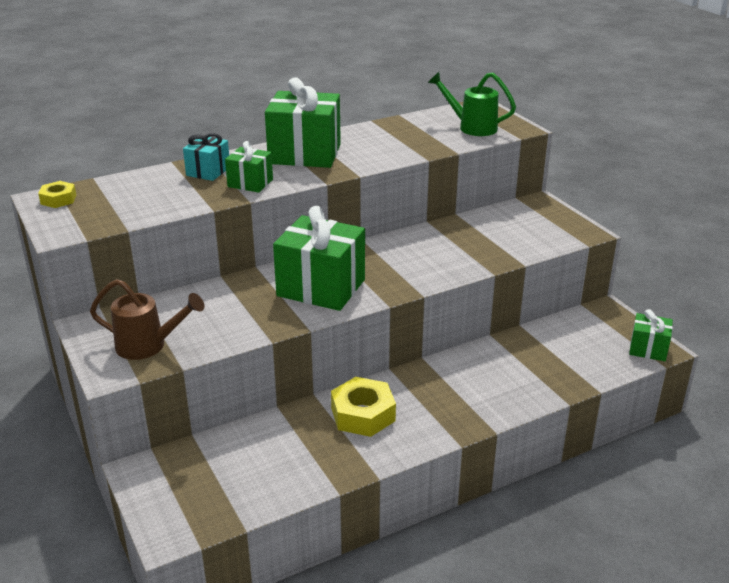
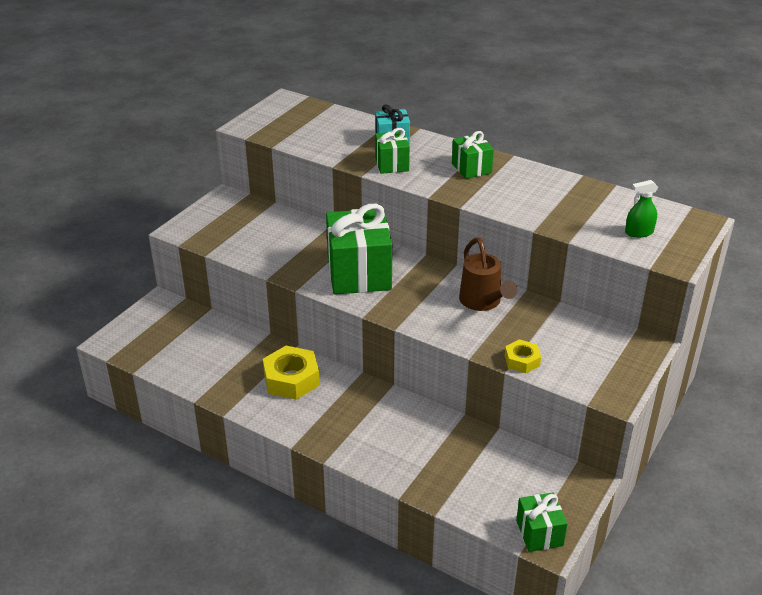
camera: 60 degrees right, 5 degrees up
yellow nut [38,181,76,208] -> yellow nut moved to [505,339,541,373]
brown watering can [90,279,204,360] -> brown watering can moved to [459,238,517,311]
green gift [265,78,341,168] -> green gift [452,131,494,179], size x0.52
green watering can [428,72,516,136] -> green spray bottle [625,180,658,238]

